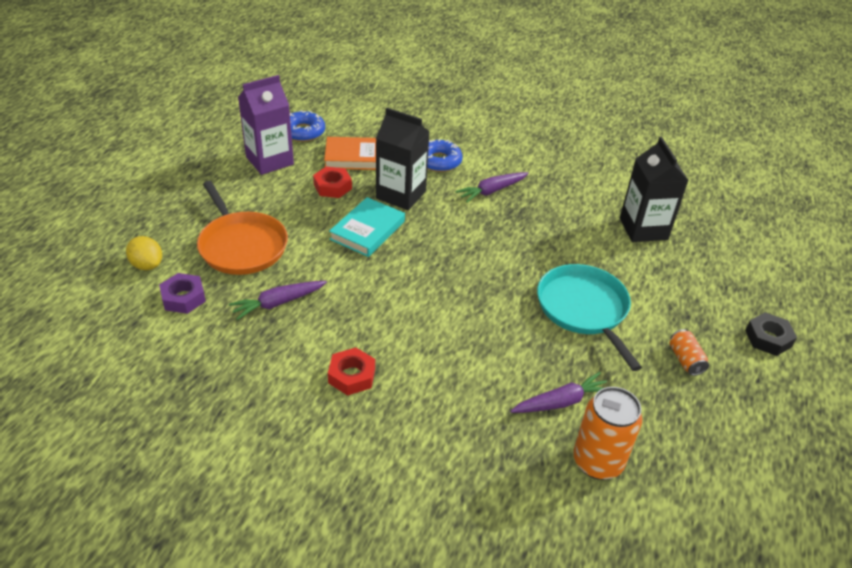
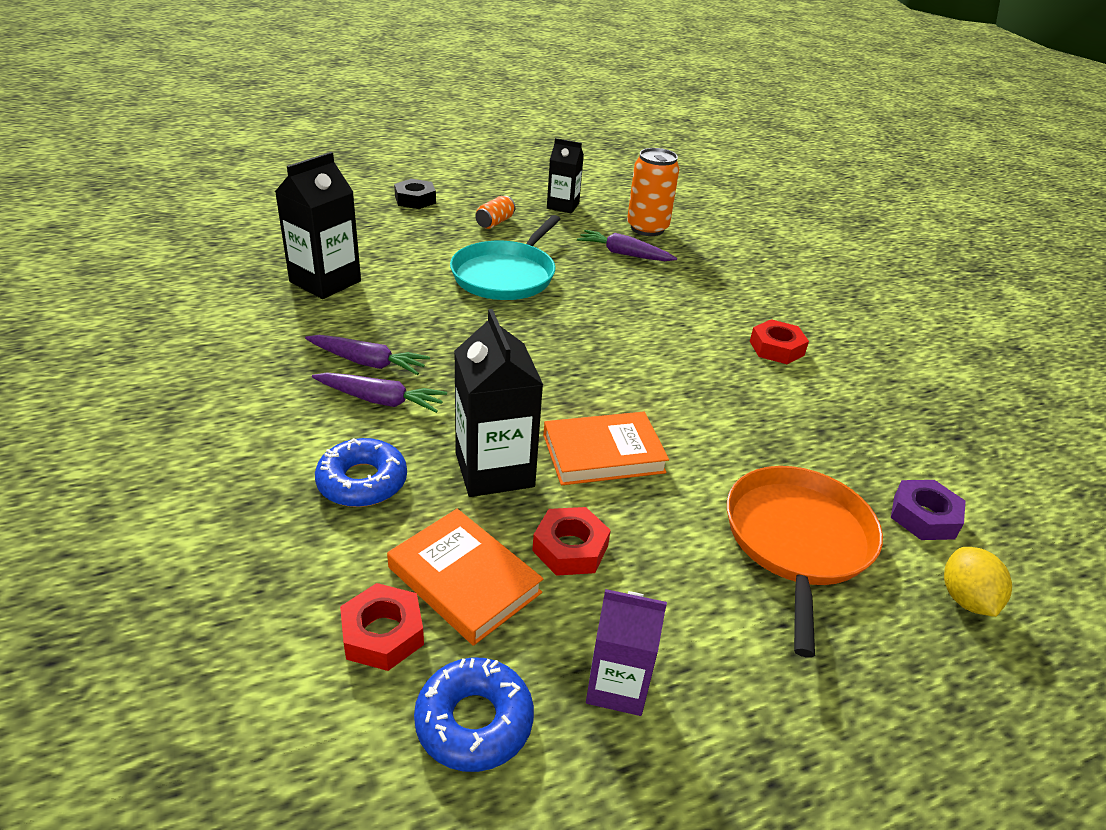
camera: 135 degrees left, 5 degrees down
purple carrot [229,281,327,320] -> purple carrot moved to [305,335,430,375]
purple carton [238,75,294,175] -> purple carton [586,589,667,716], size x0.64
turquoise book [329,197,405,257] -> orange book [543,412,669,485]
none -> red nut [340,583,424,671]
none -> black carton [547,138,584,214]

